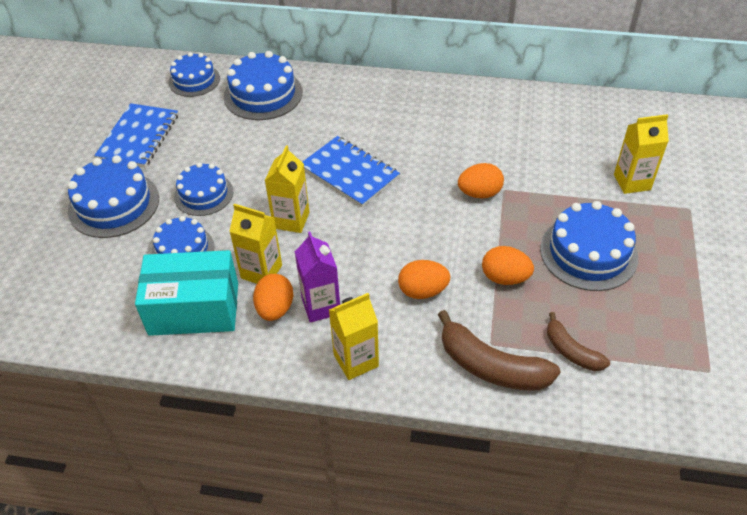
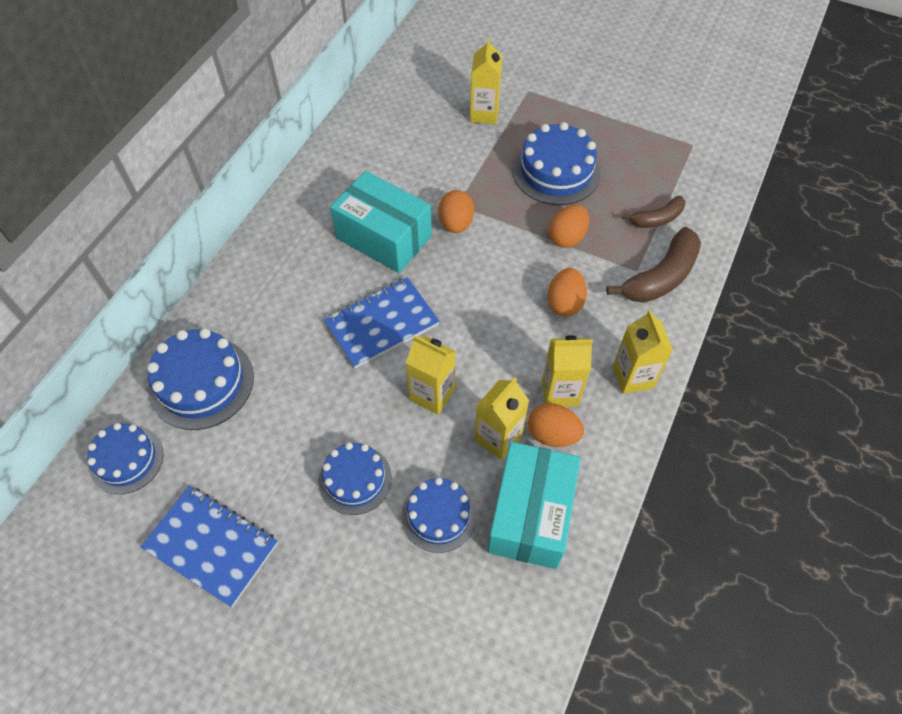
camera: 75 degrees left, 10 degrees up
blue cake [67,155,159,238] -> none
purple carton [295,232,340,323] -> yellow carton [542,335,593,407]
none -> turquoise box [330,171,432,273]

